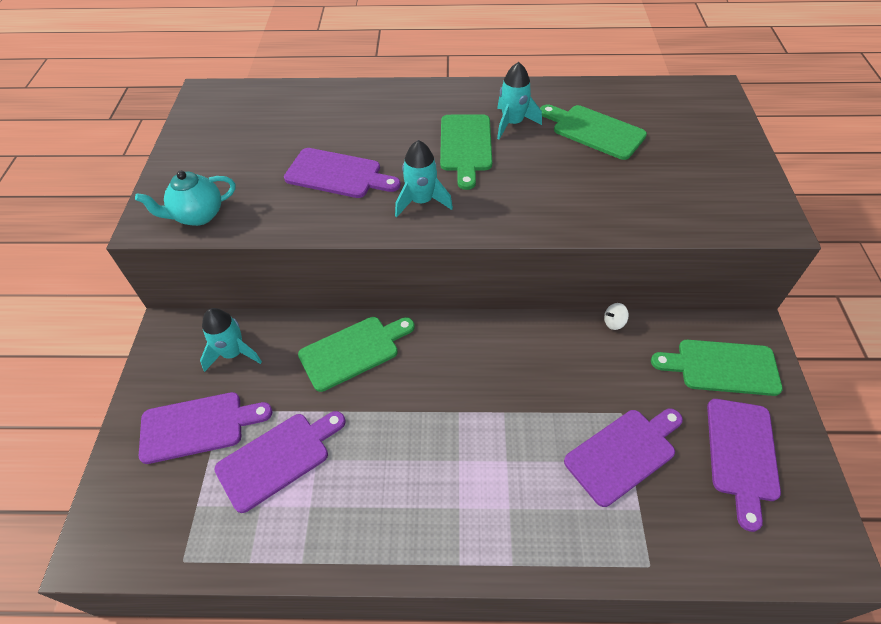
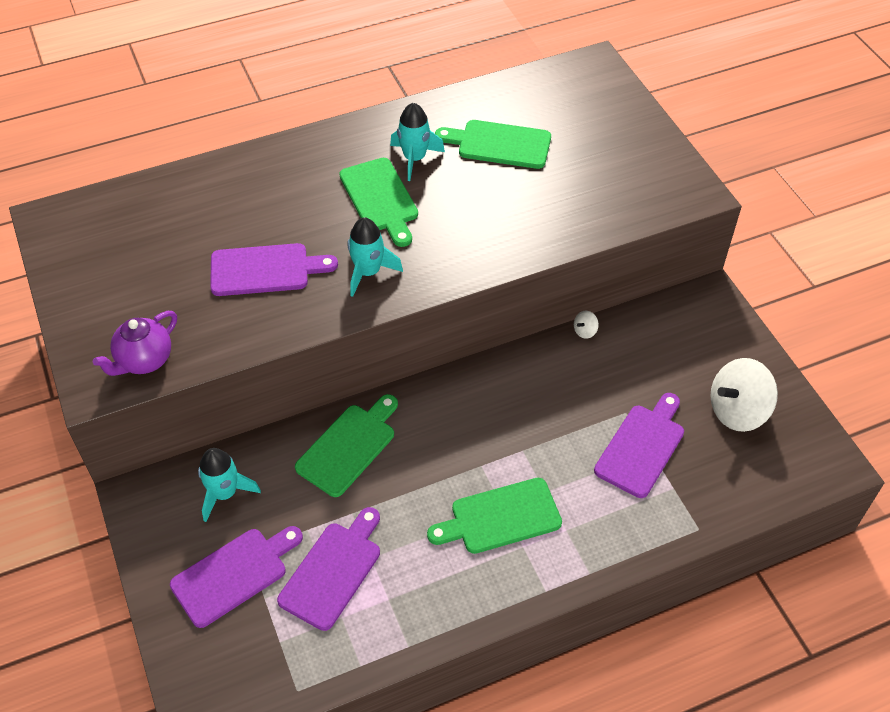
camera: 25 degrees left, 0 degrees up
turquoise teapot [135,171,235,226] -> purple teapot [93,311,177,376]
green cutting board [651,340,783,396] -> green cutting board moved to [427,478,562,554]
purple cutting board [707,399,781,532] -> white spinning top [710,358,778,432]

